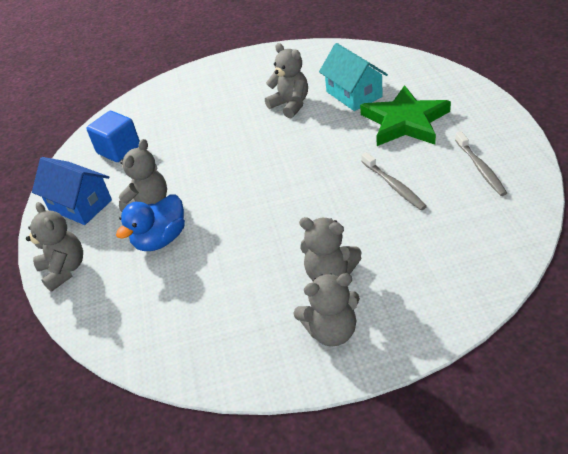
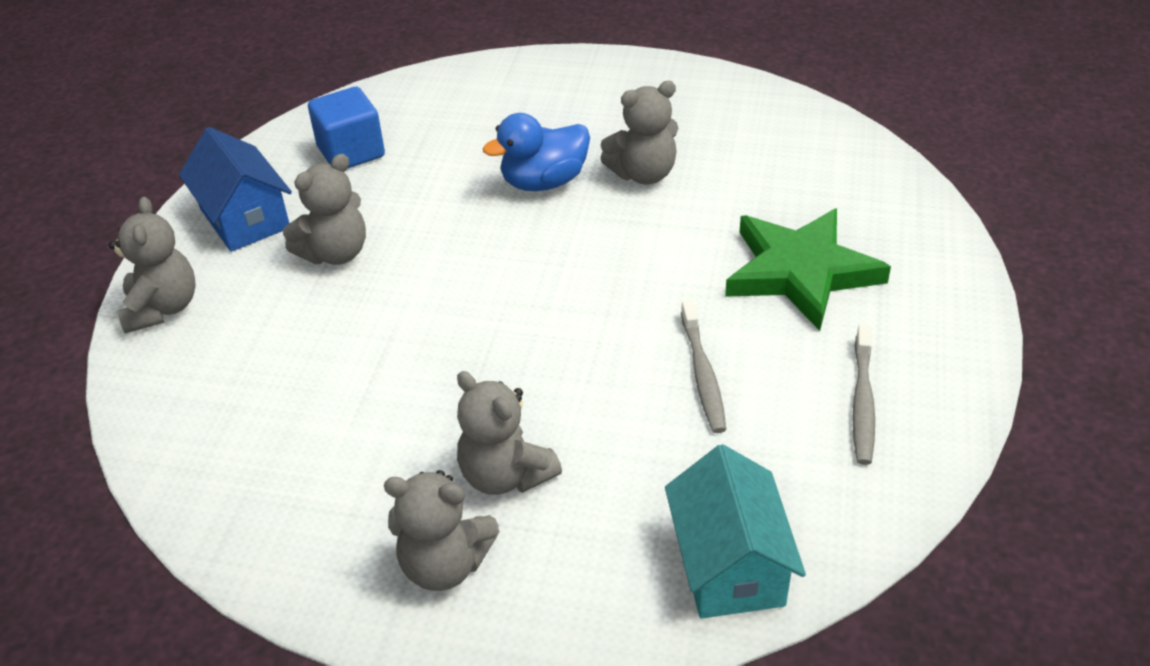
camera: 20 degrees right, 0 degrees up
blue duck [116,194,185,251] -> blue duck moved to [483,113,590,191]
grey teddy bear [265,43,308,118] -> grey teddy bear turned 90 degrees clockwise [600,81,678,184]
turquoise house [319,43,388,111] -> turquoise house moved to [665,444,806,619]

